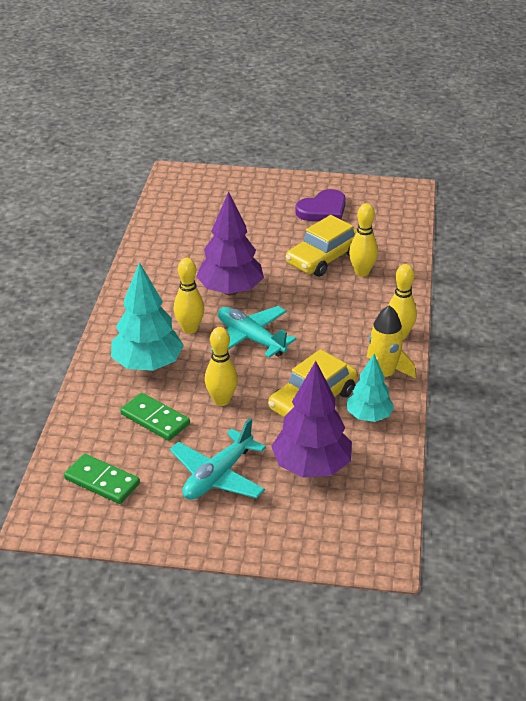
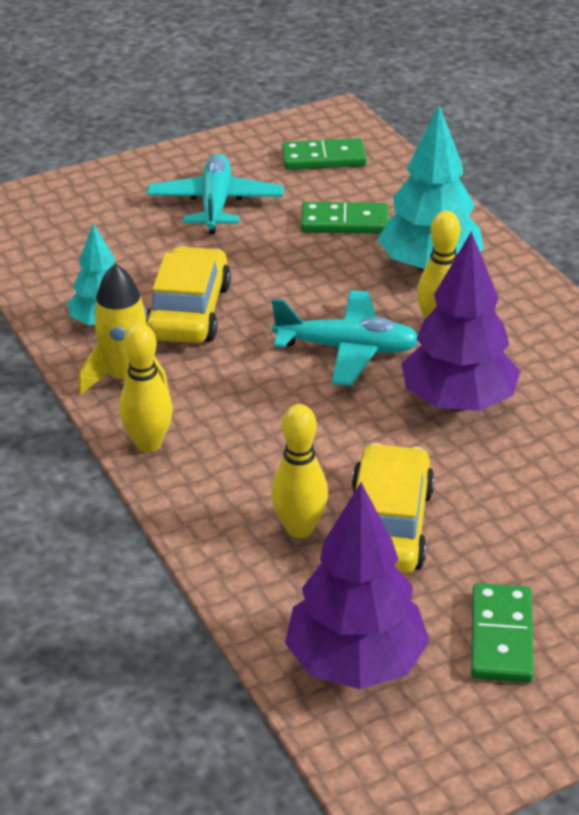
camera: 145 degrees right, 0 degrees up
yellow bowling pin [205,327,238,406] -> none
purple tree [271,361,352,478] -> purple tree moved to [285,482,430,689]
purple heart [295,189,346,221] -> green domino [471,583,534,683]

